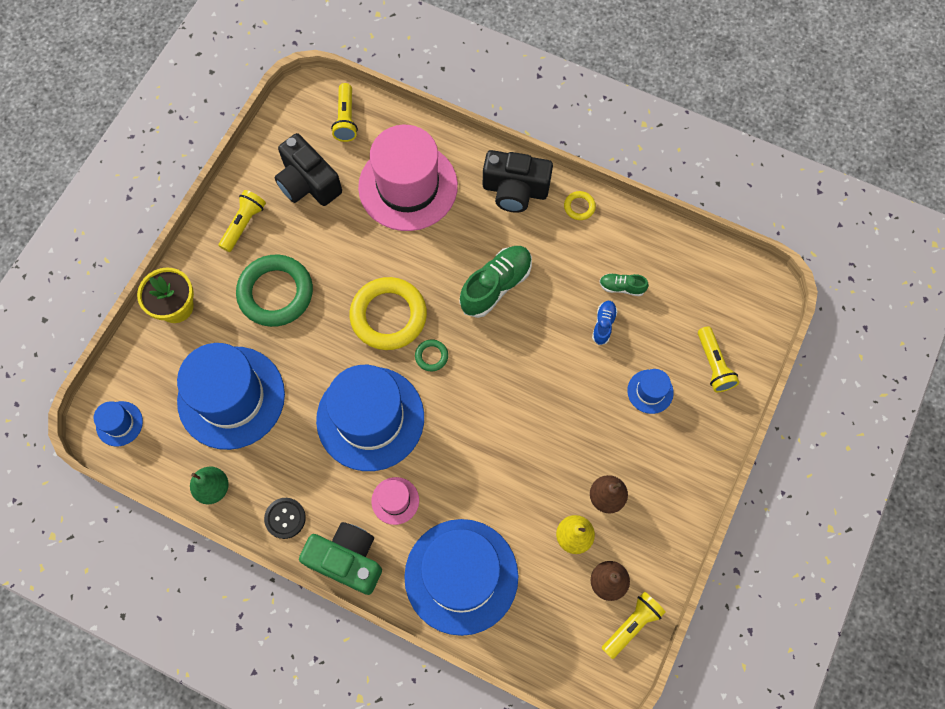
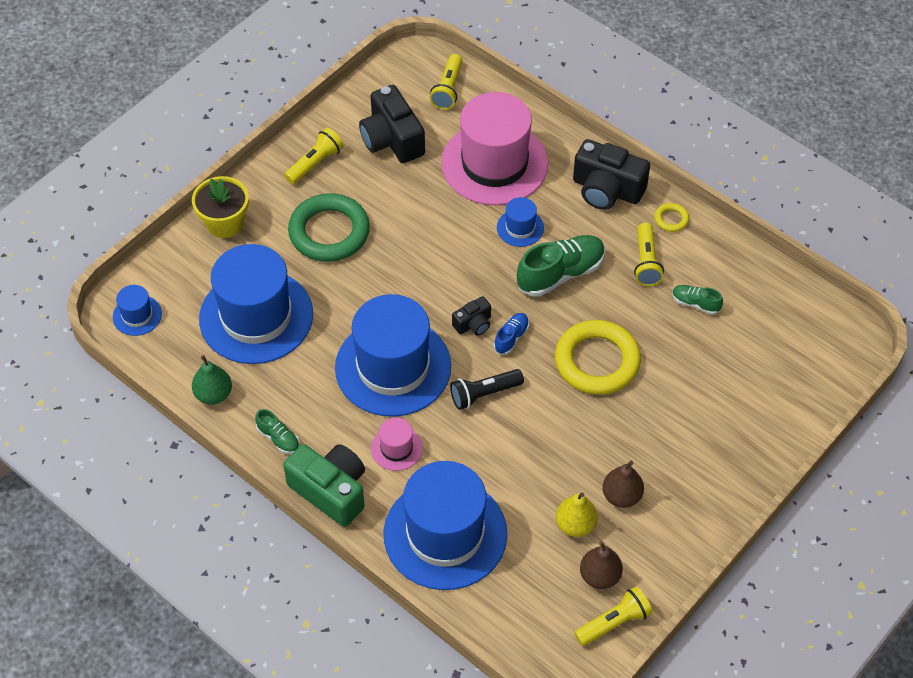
camera: 15 degrees right, 15 degrees down
black button [264,498,306,539] -> green shoe [255,409,300,454]
yellow ring [350,277,427,350] -> yellow ring moved to [555,320,641,395]
green ring [415,339,448,371] -> black camera [452,296,491,336]
blue shoe [592,301,618,345] -> blue shoe moved to [494,313,529,355]
blue hat [627,369,674,414] -> blue hat moved to [497,197,544,247]
yellow flashlight [698,326,740,392] -> yellow flashlight moved to [634,222,664,286]
none -> black flashlight [450,369,524,410]

